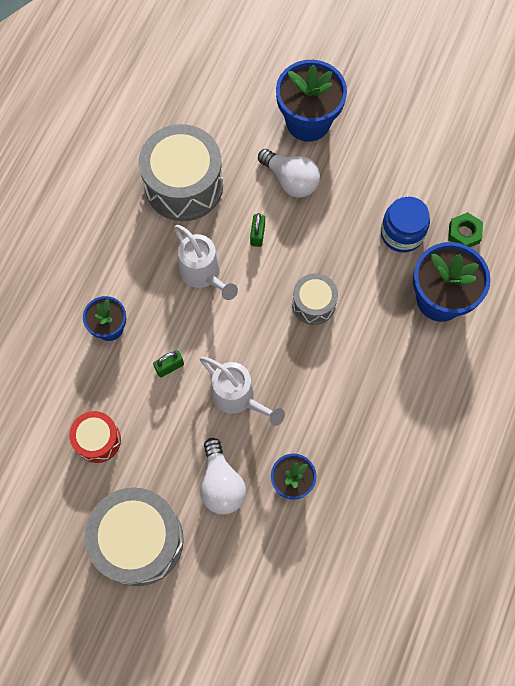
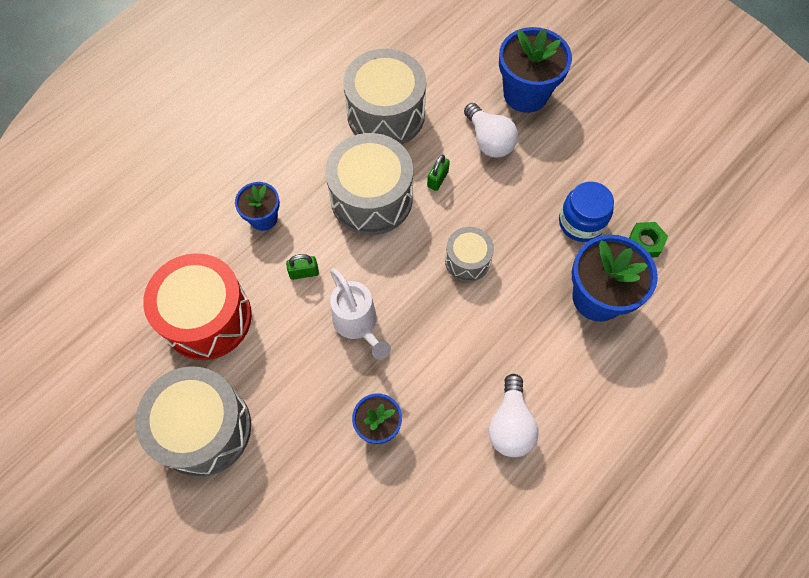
camera: 20 degrees right, 5 degrees down
red drum [69,411,121,463] -> red drum [143,253,252,360], size x1.87
white watering can [174,225,238,300] -> grey drum [325,133,413,235]
white light bulb [201,438,246,515] -> white light bulb moved to [489,374,539,457]

